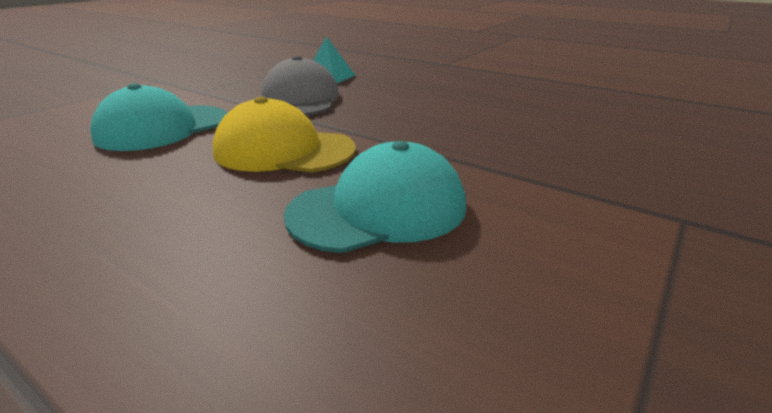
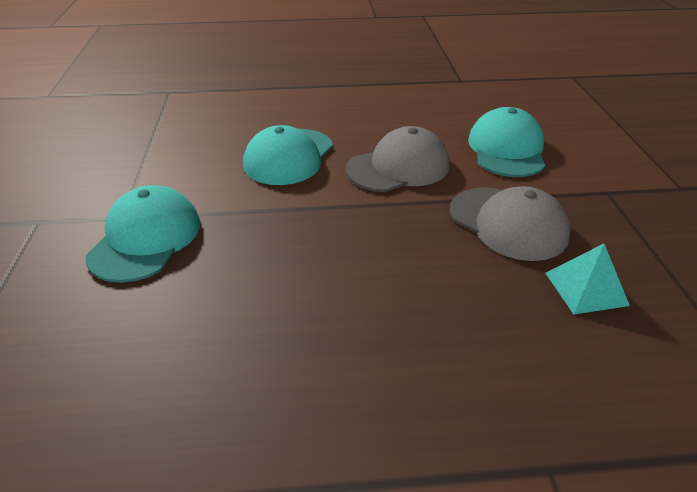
camera: 140 degrees right, 10 degrees up
yellow cap [213,96,356,172] -> grey cap [346,126,449,192]
none -> turquoise cap [86,185,201,283]

